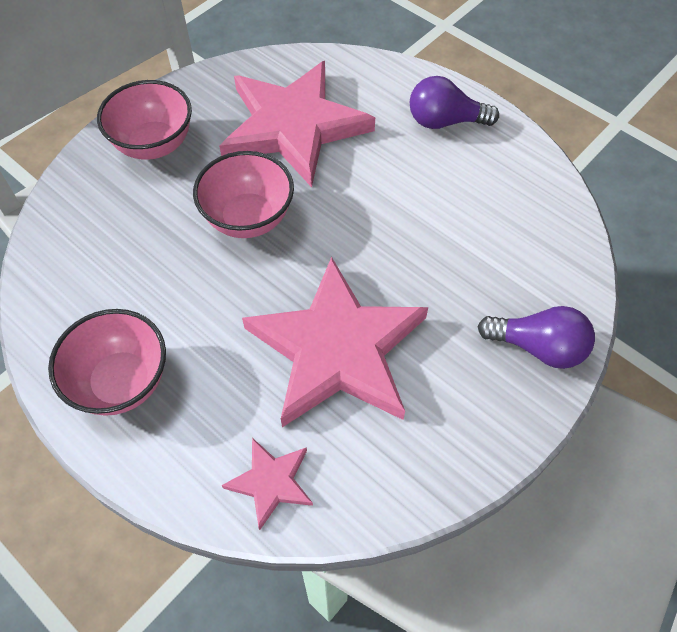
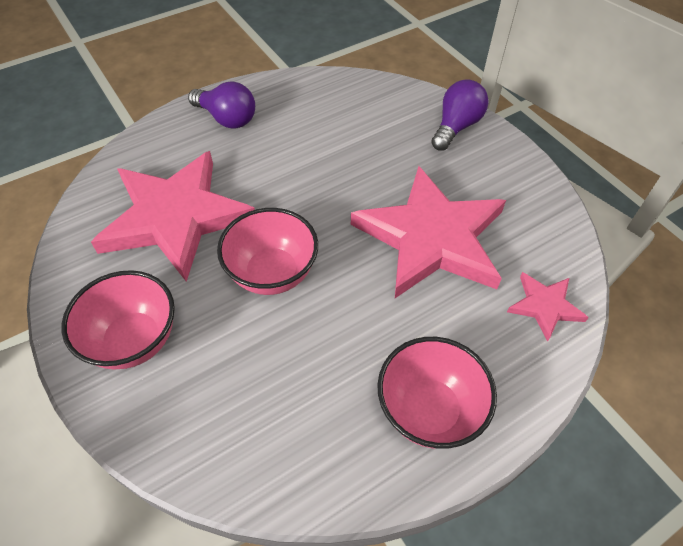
camera: 75 degrees left, 5 degrees down
purple light bulb [410,76,499,129] -> purple light bulb turned 75 degrees counterclockwise [188,81,255,129]

